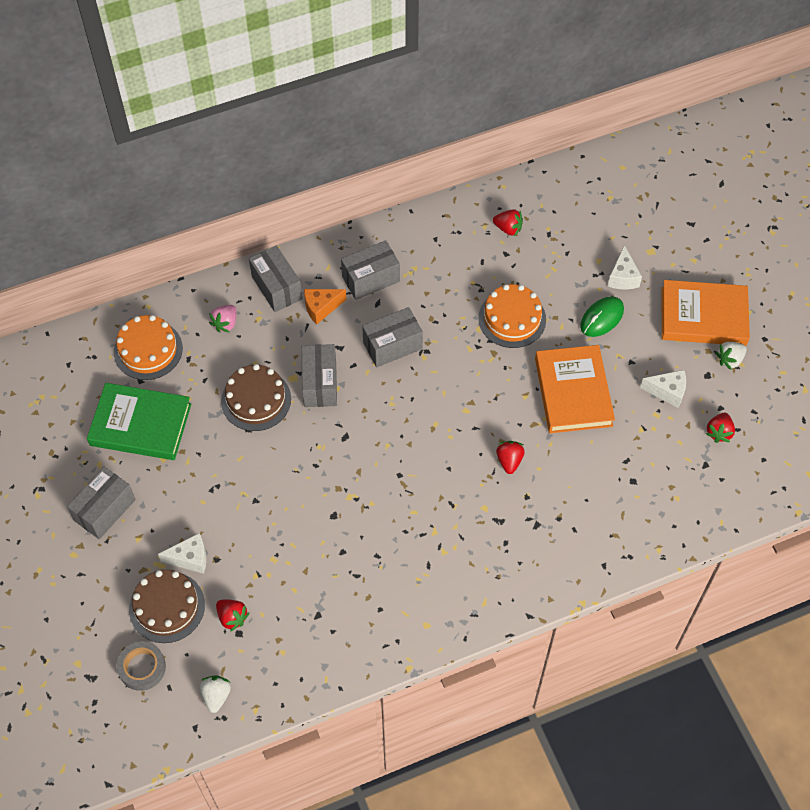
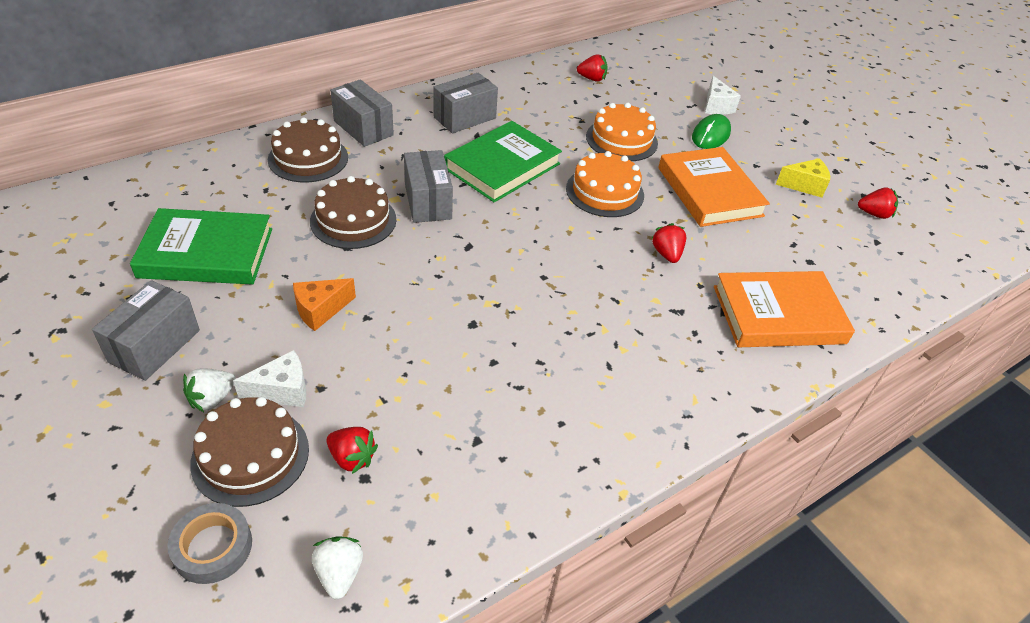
camera: 15 degrees left, 15 degrees down
orange cake [114,315,183,380] -> orange cake moved to [566,151,644,217]
pink strawberry [209,305,237,333] -> brown cake [268,117,348,182]
orange cheese [304,289,347,325] -> orange cheese moved to [293,278,356,331]
grey box [362,307,423,367] -> green book [444,121,562,202]
white cheese [640,370,686,408] -> yellow cheese [776,158,830,198]
orange book [662,280,750,346] -> orange book moved to [714,271,855,347]
red strawberry [706,413,735,443] -> red strawberry turned 90 degrees counterclockwise [858,187,898,219]
white strawberry [715,342,747,369] -> white strawberry moved to [183,368,236,412]

